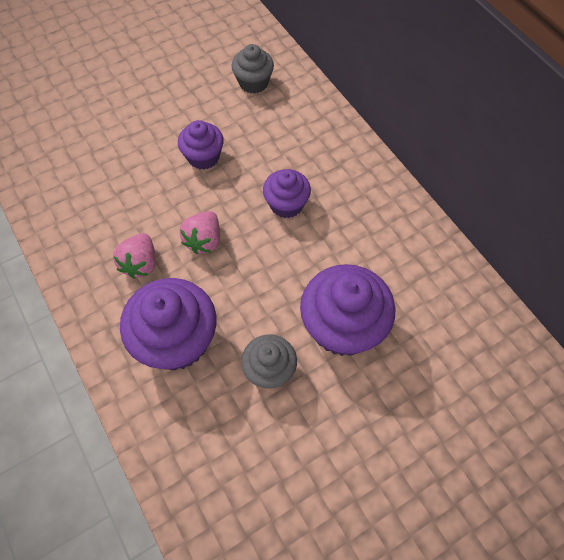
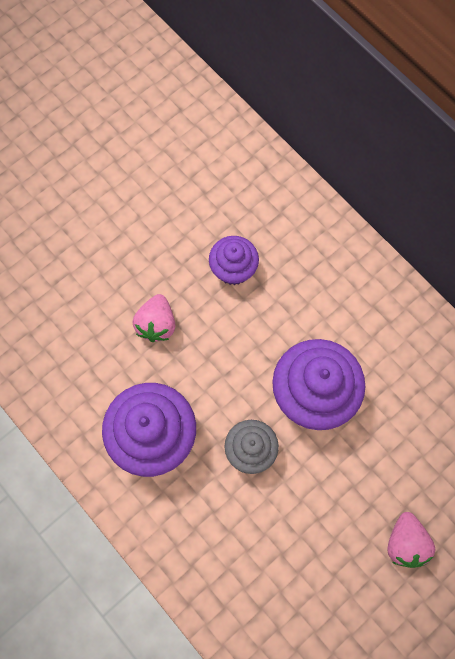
camera: 10 degrees left, 10 degrees up
pink strawberry [113,233,156,279] -> pink strawberry moved to [387,512,436,568]
purple cupcake [178,120,224,170] -> none
grey cupcake [231,44,274,94] -> none

